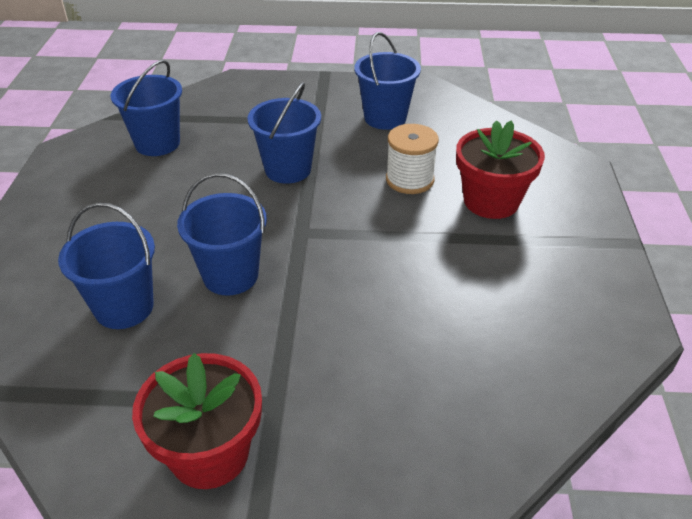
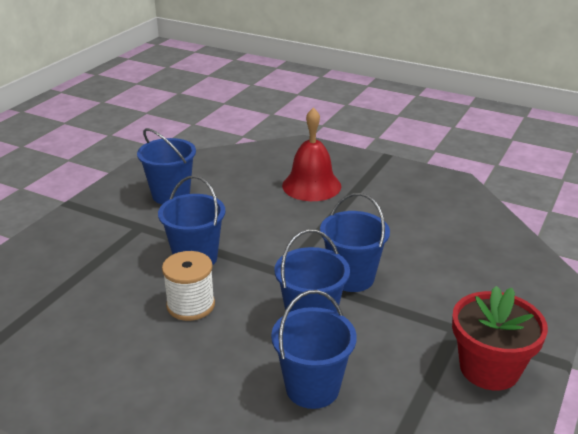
camera: 65 degrees left, 10 degrees down
blue bucket [111,60,182,156] -> blue bucket moved to [320,193,390,292]
white spool [386,124,439,194] -> white spool moved to [162,251,215,321]
red flower pot [456,120,545,219] -> red bell [282,108,341,201]

